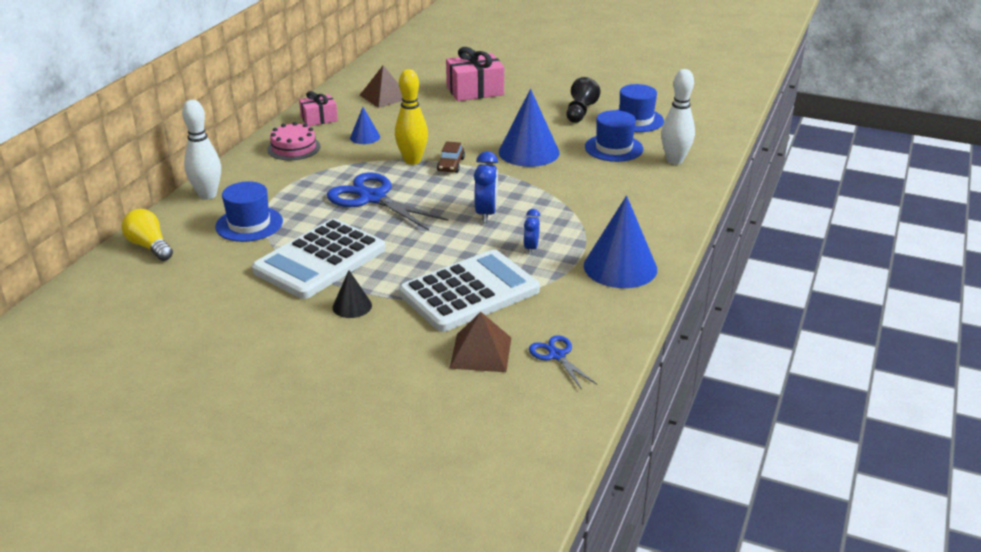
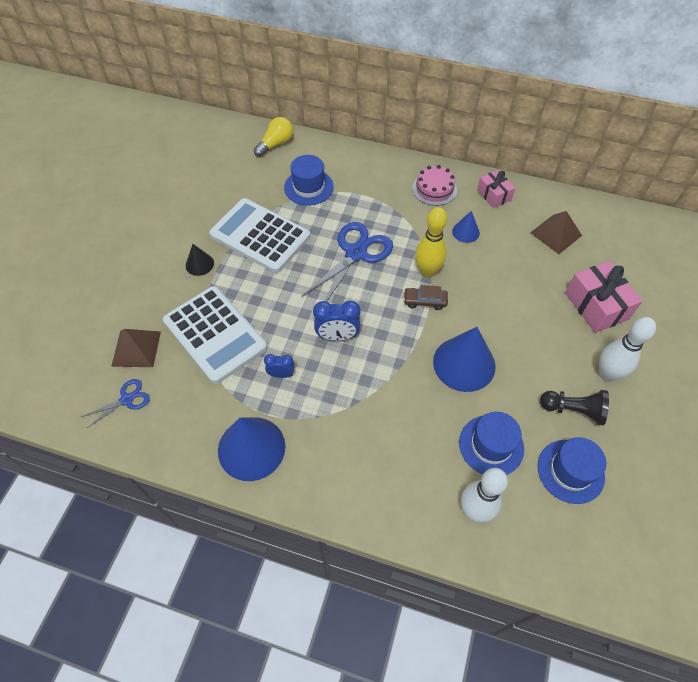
camera: 85 degrees right, 25 degrees up
white bowling pin [182,100,221,200] -> white bowling pin moved to [599,317,656,382]

